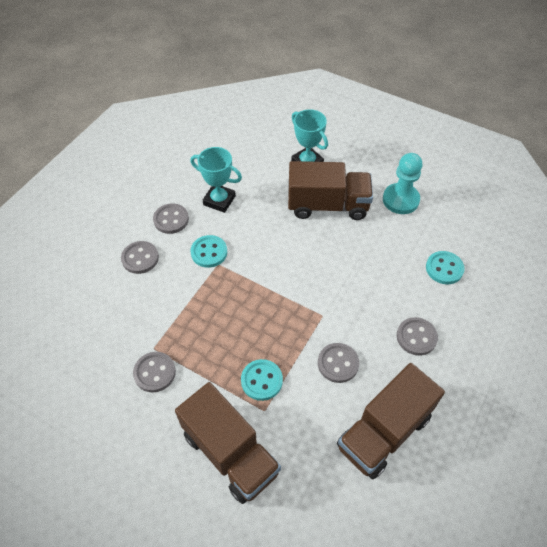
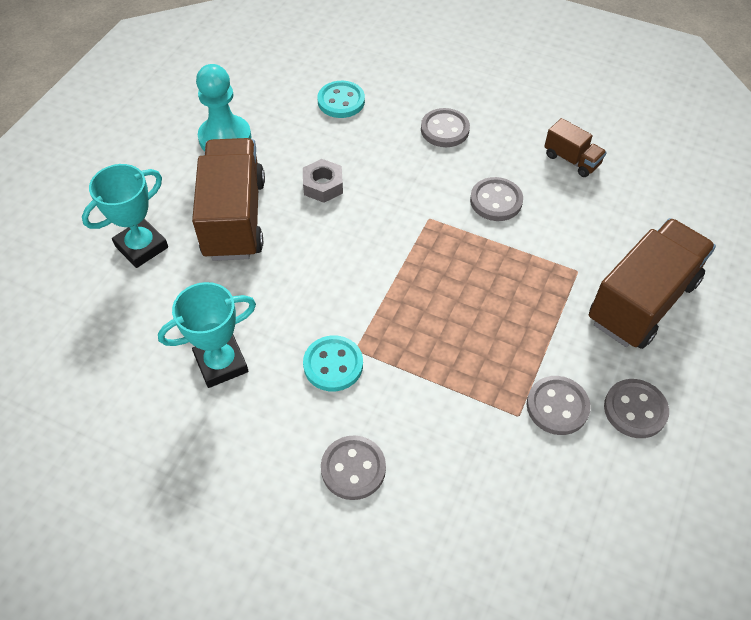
camera: 95 degrees left, 0 degrees up
grey button [153,203,189,234] -> grey button moved to [604,379,669,438]
turquoise trophy [190,147,242,213] -> turquoise trophy turned 45 degrees clockwise [158,282,256,388]
turquoise button [241,359,283,401] -> none
brown truck [337,363,445,479] -> brown truck [544,118,607,177], size x0.48
none -> grey nut [303,159,343,203]

